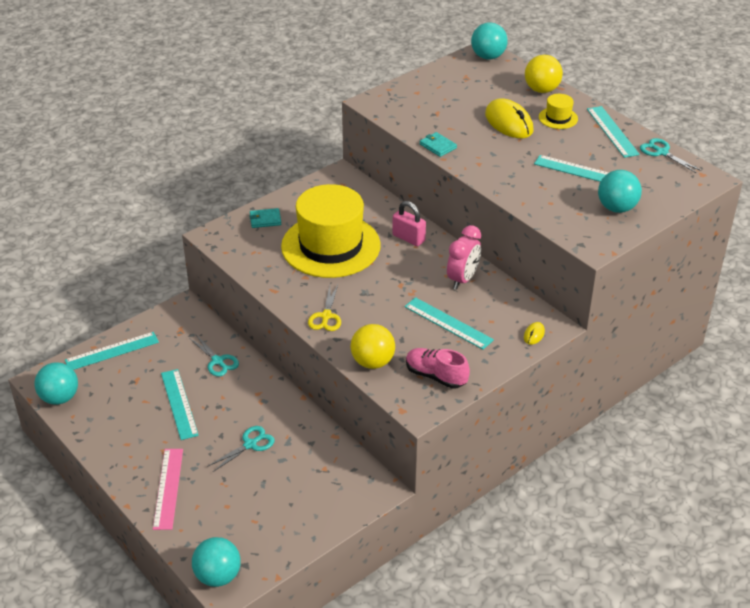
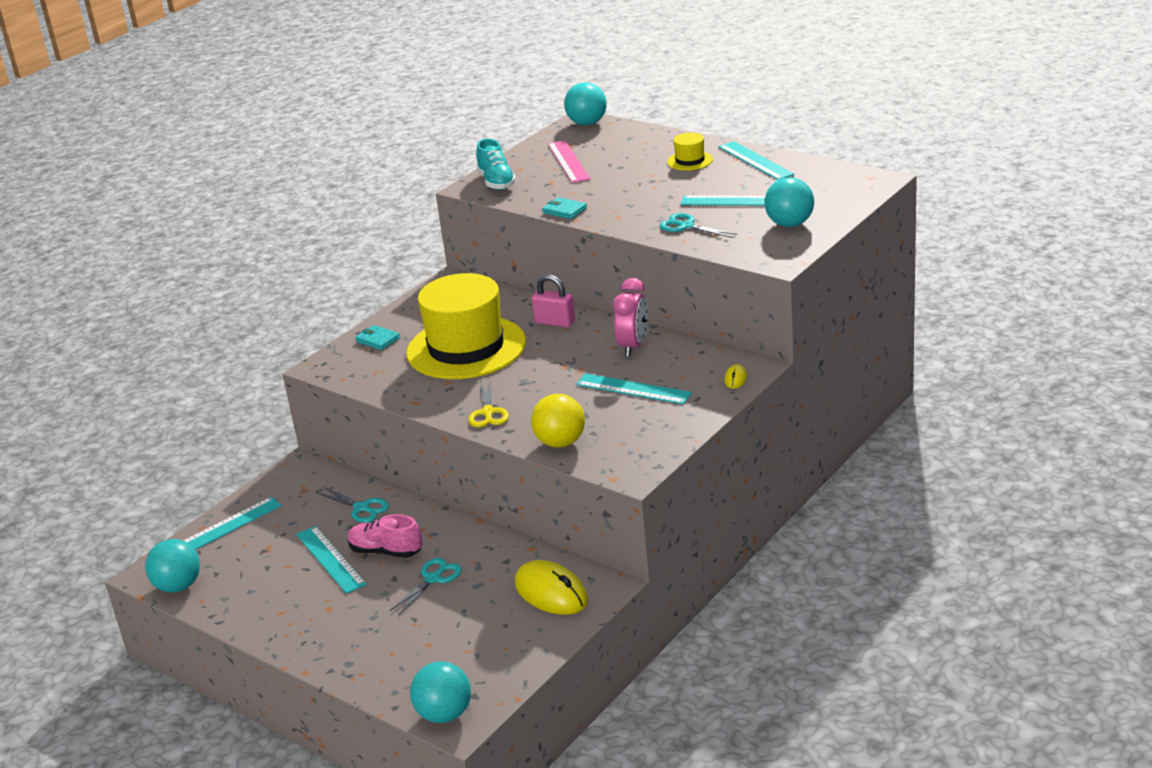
camera: 10 degrees left, 10 degrees down
pink ruler [153,449,183,530] -> pink ruler moved to [548,140,590,183]
turquoise wallet [250,208,281,228] -> turquoise wallet turned 60 degrees clockwise [355,325,400,350]
pink shoe [406,348,470,389] -> pink shoe moved to [347,514,423,558]
yellow mouse [485,98,533,138] -> yellow mouse moved to [515,560,588,615]
yellow ball [525,55,563,93] -> none
turquoise scissors [640,138,701,173] -> turquoise scissors moved to [659,213,737,238]
none -> turquoise shoe [476,139,516,190]

